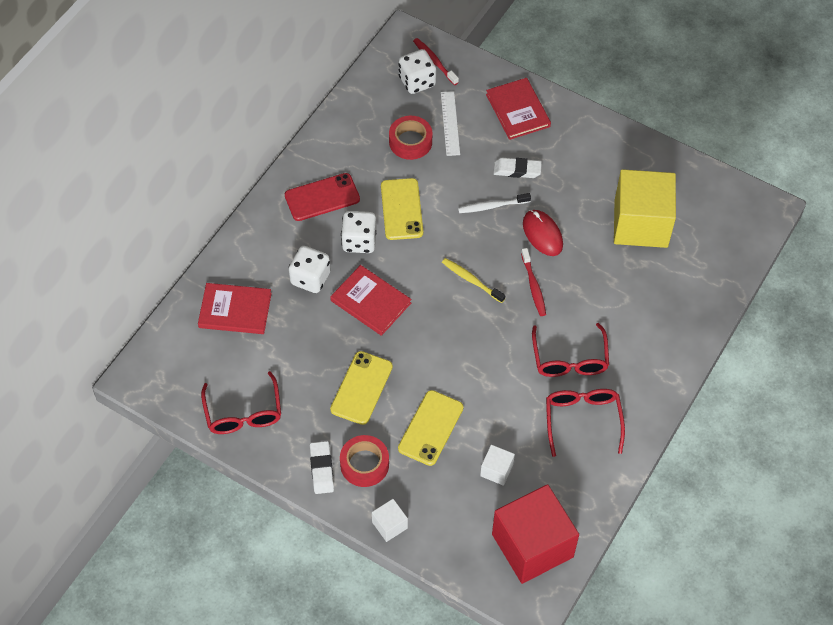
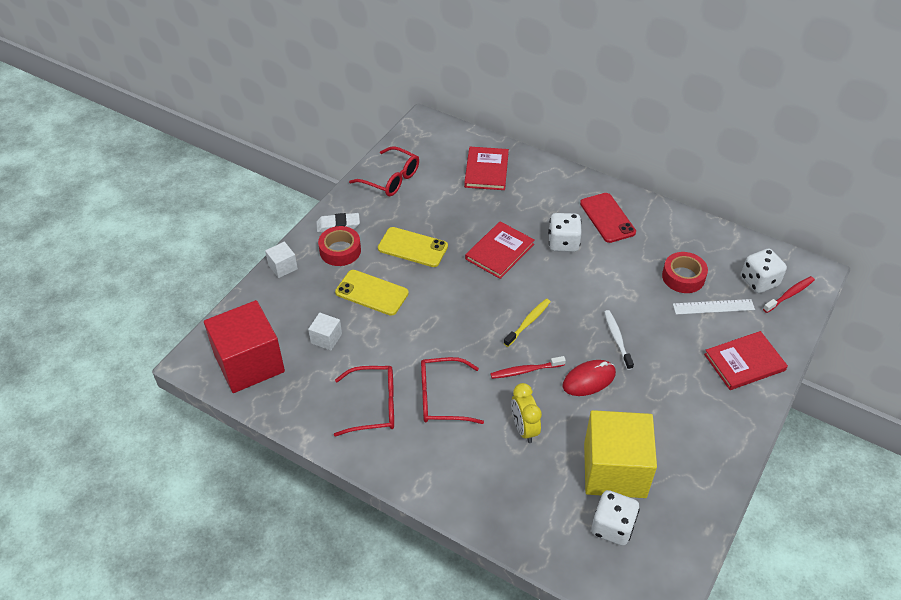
camera: 90 degrees right, 10 degrees down
red glasses [201,371,281,434] -> red glasses turned 135 degrees counterclockwise [349,147,419,196]
white dice [289,246,331,293] -> white dice moved to [592,490,640,546]
yellow phone [381,178,423,240] -> none
white eraser [493,158,542,178] -> none
none -> yellow clock [511,383,542,443]

